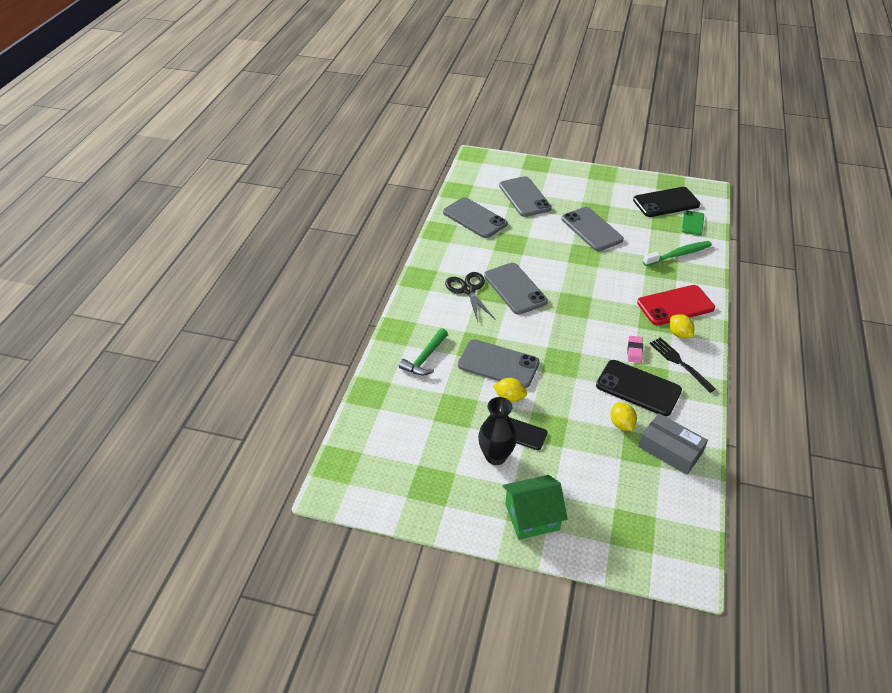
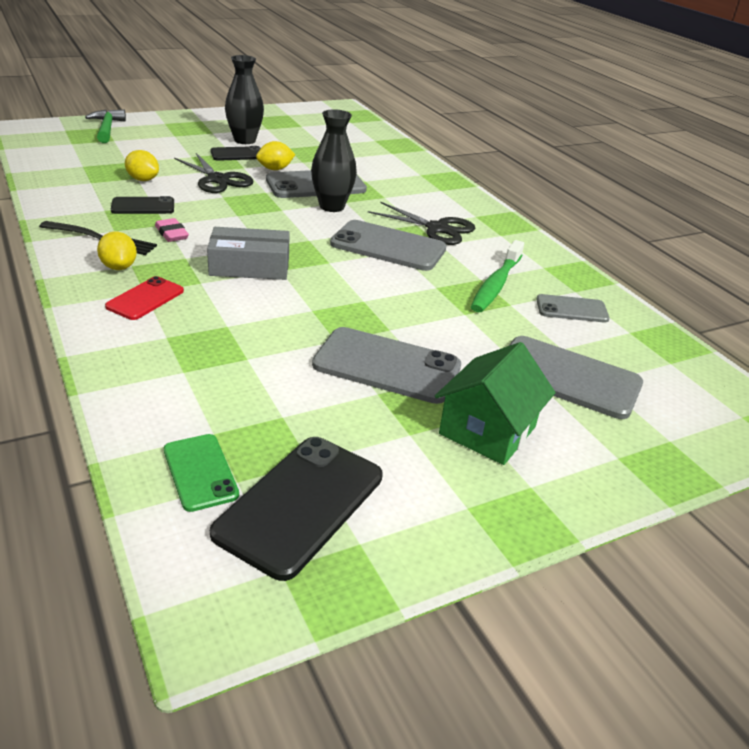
camera: 135 degrees right, 10 degrees down
green hammer [399,328,448,375] -> green hammer moved to [85,109,126,143]
grey phone [443,197,507,238] -> grey phone [536,294,610,322], size x0.58
green house [503,475,568,540] -> green house moved to [435,342,556,465]
black phone [596,360,682,416] -> black phone [111,196,174,214], size x0.58
red phone [637,285,715,325] -> red phone [105,276,184,320], size x0.58
grey box [638,413,708,475] -> grey box moved to [207,227,290,280]
green toothbrush [643,241,712,266] -> green toothbrush moved to [471,240,524,312]
yellow lemon [669,314,695,338] -> yellow lemon turned 45 degrees clockwise [97,231,137,270]
none -> black scissors [174,153,254,193]
none -> black vase [311,109,357,212]

